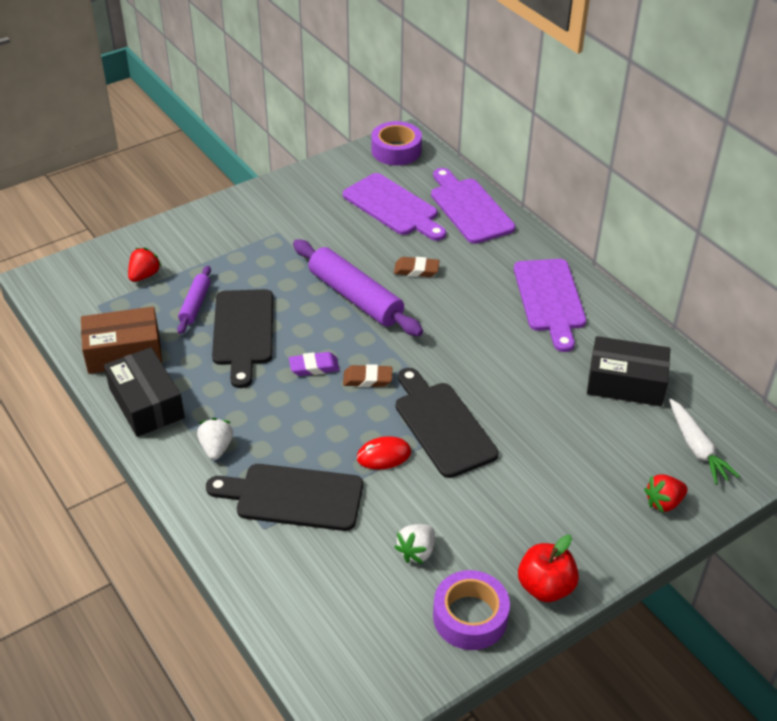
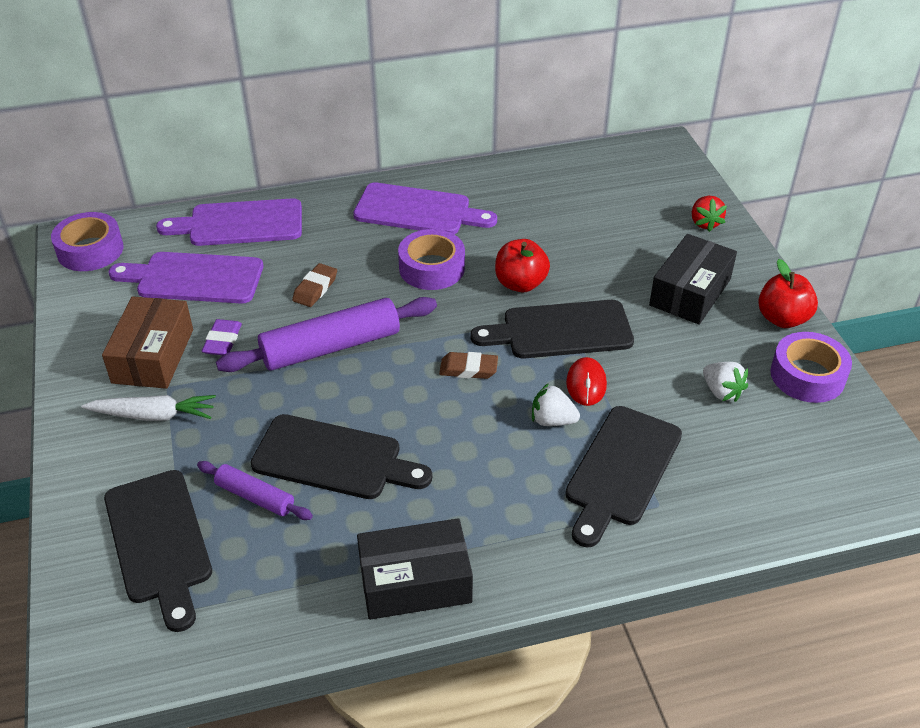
camera: 70 degrees left, 0 degrees up
brown box [81,306,162,374] -> brown box moved to [102,296,193,389]
red strawberry [128,248,162,282] -> black cutting board [104,470,212,632]
white strawberry [197,418,233,460] -> white strawberry moved to [532,383,580,426]
purple eraser [289,352,340,376] -> purple eraser moved to [202,319,242,355]
purple cutting board [343,173,446,241] -> purple cutting board turned 150 degrees counterclockwise [108,252,263,304]
brown eraser [343,364,392,387] -> brown eraser turned 75 degrees clockwise [439,352,498,379]
black box [587,336,670,406] -> black box moved to [649,234,737,325]
white carrot [669,398,740,485] -> white carrot moved to [81,395,216,421]
none -> purple tape [398,229,465,290]
none -> red apple [495,239,550,292]

